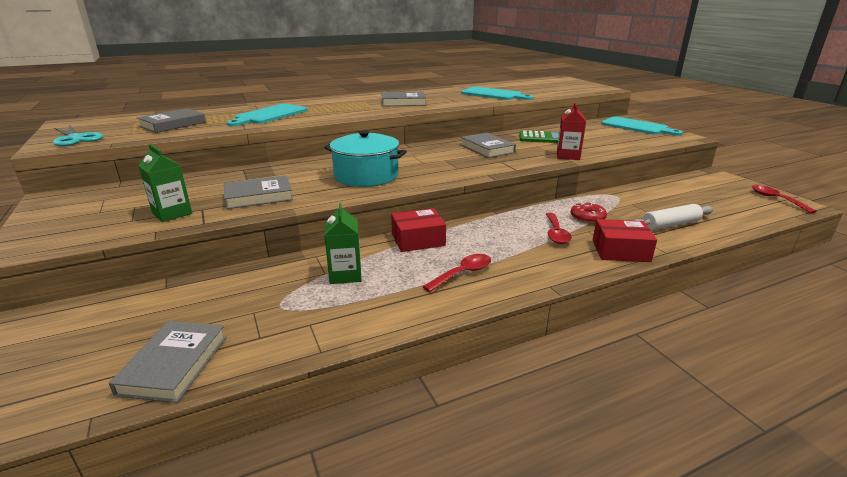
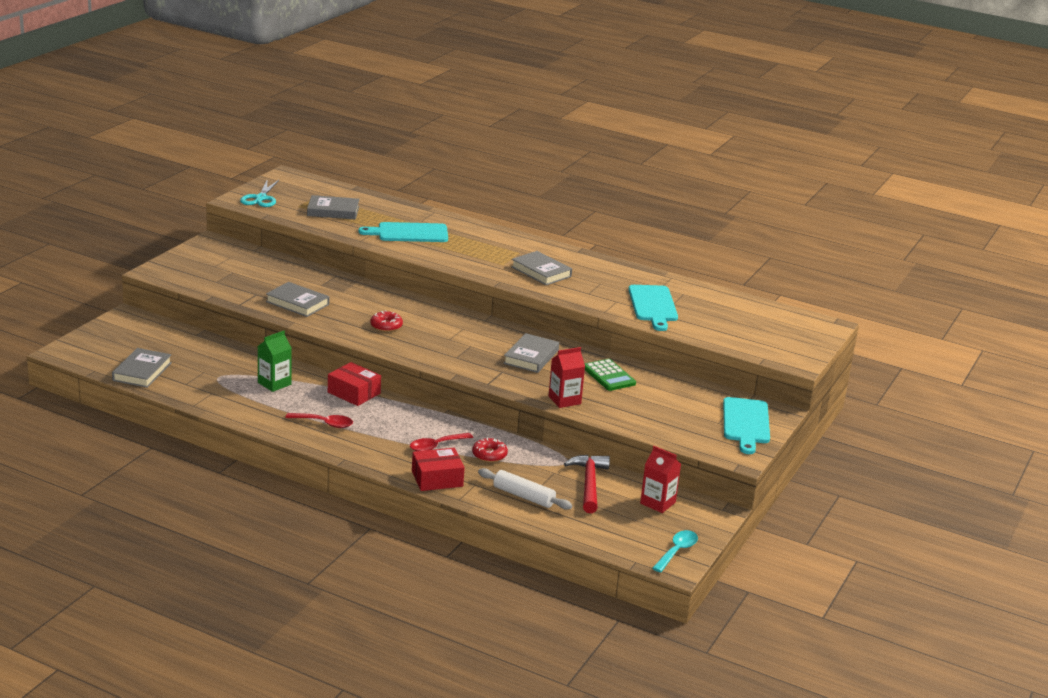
camera: 50 degrees right, 0 degrees up
grey book [109,321,227,403] -> grey book turned 45 degrees counterclockwise [112,348,172,388]
green carton [138,144,192,222] -> none
turquoise pot [324,130,407,187] -> red donut [370,311,403,332]
red box [593,219,657,262] -> red box turned 75 degrees counterclockwise [412,448,465,491]
red spoon [752,185,816,213] -> turquoise spoon [652,530,698,572]
none -> red hammer [564,455,610,513]
none -> red carton [640,446,681,513]

